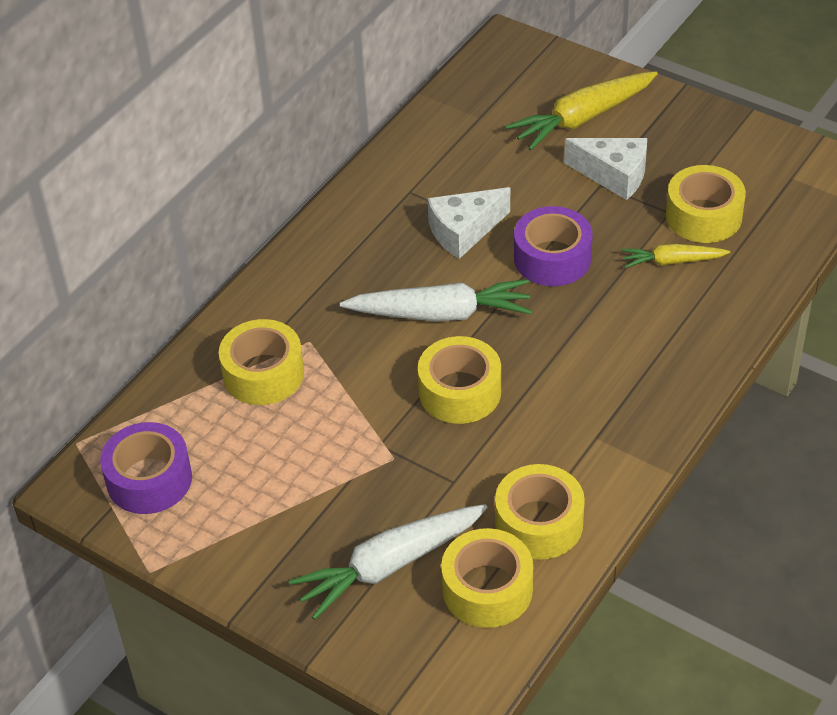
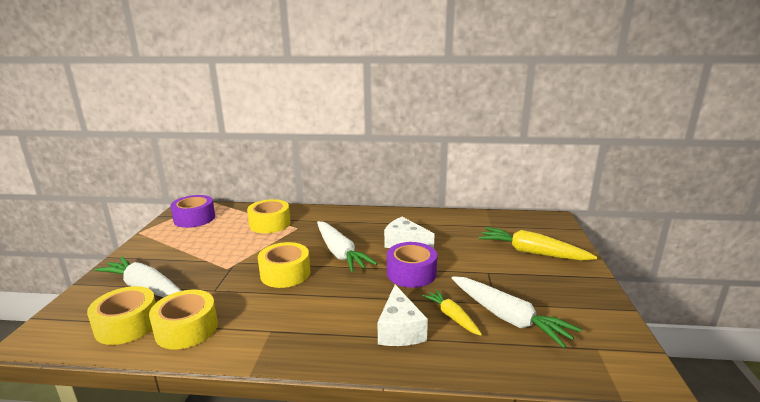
camera: 60 degrees right, 25 degrees down
white cheese [564,138,647,200] -> white cheese moved to [377,285,428,346]
yellow tape [666,165,746,243] -> white carrot [452,276,582,348]

